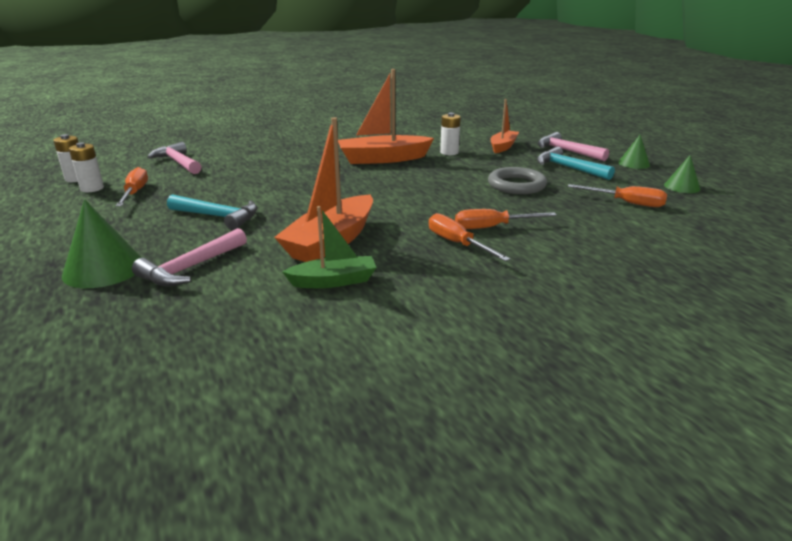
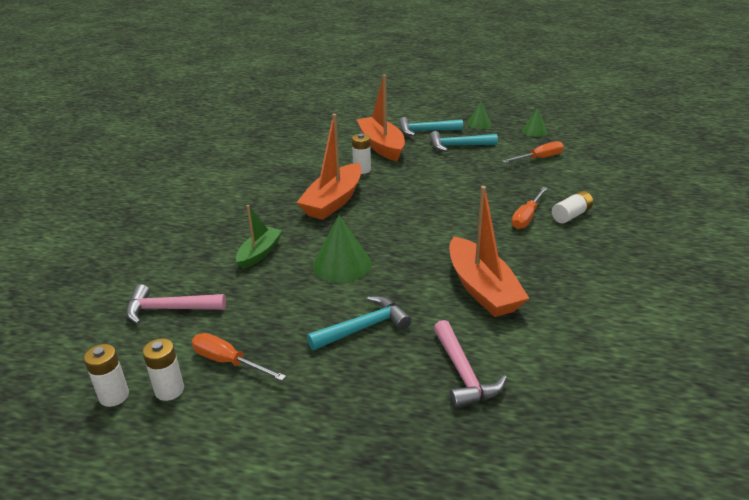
camera: 50 degrees left, 5 degrees up
green cone [62,199,142,288] -> green cone moved to [313,215,371,282]
green boat [282,206,377,288] -> green boat moved to [236,205,283,269]
orange screwdriver [429,213,511,261] -> none
grey ring [488,167,547,194] -> none
orange boat [491,99,519,153] -> orange boat [357,74,405,161], size x1.68
pink hammer [538,132,609,161] -> turquoise hammer [399,117,463,136]
none -> white battery [552,191,593,223]

